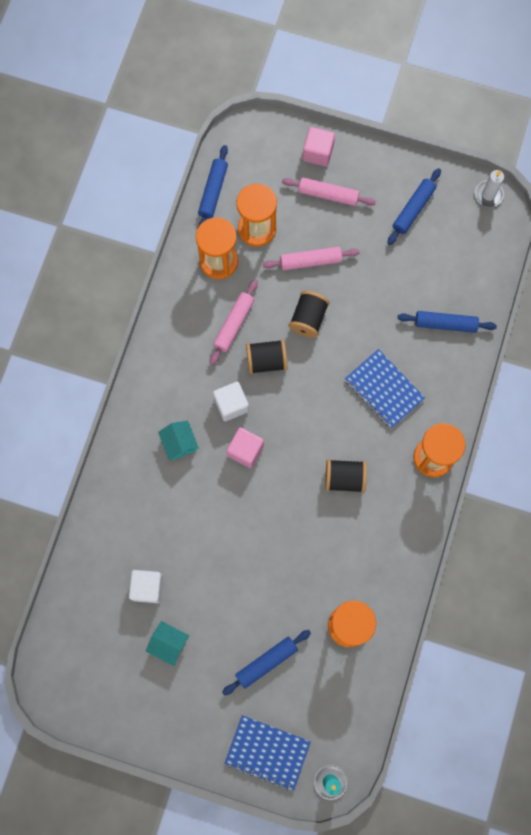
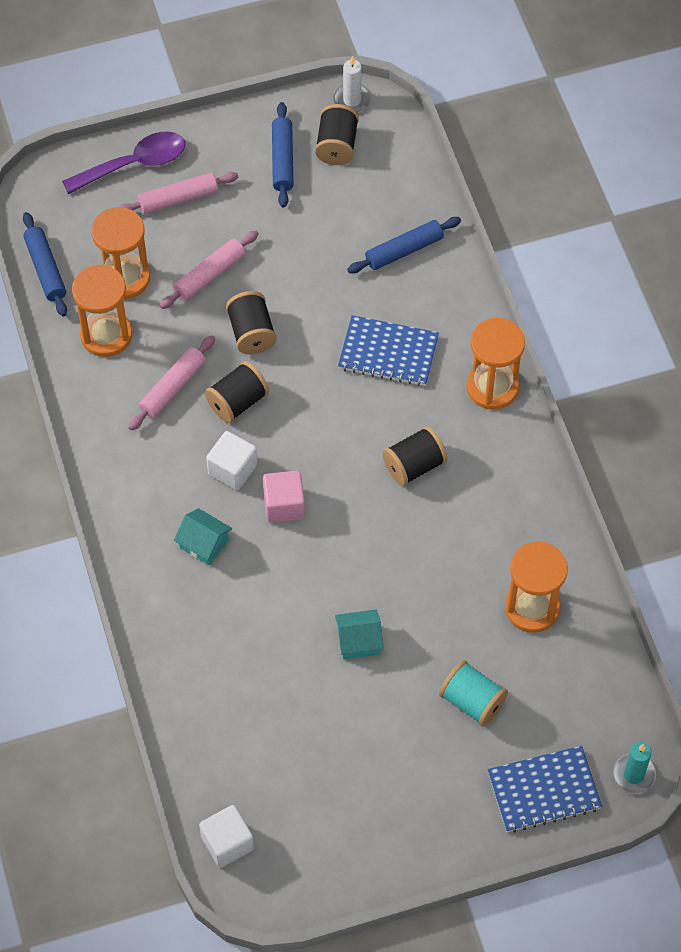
camera: 35 degrees left, 15 degrees down
white cube [129,570,163,603] -> white cube moved to [199,805,254,868]
turquoise house [146,621,189,666] -> turquoise house moved to [335,609,384,659]
pink rolling pin [210,279,258,365] -> pink rolling pin turned 45 degrees clockwise [128,335,215,431]
blue rolling pin [222,630,311,695] -> turquoise spool [439,660,508,727]
pink cube [303,127,335,166] -> purple spoon [62,131,186,194]
none -> black spool [315,104,359,165]

